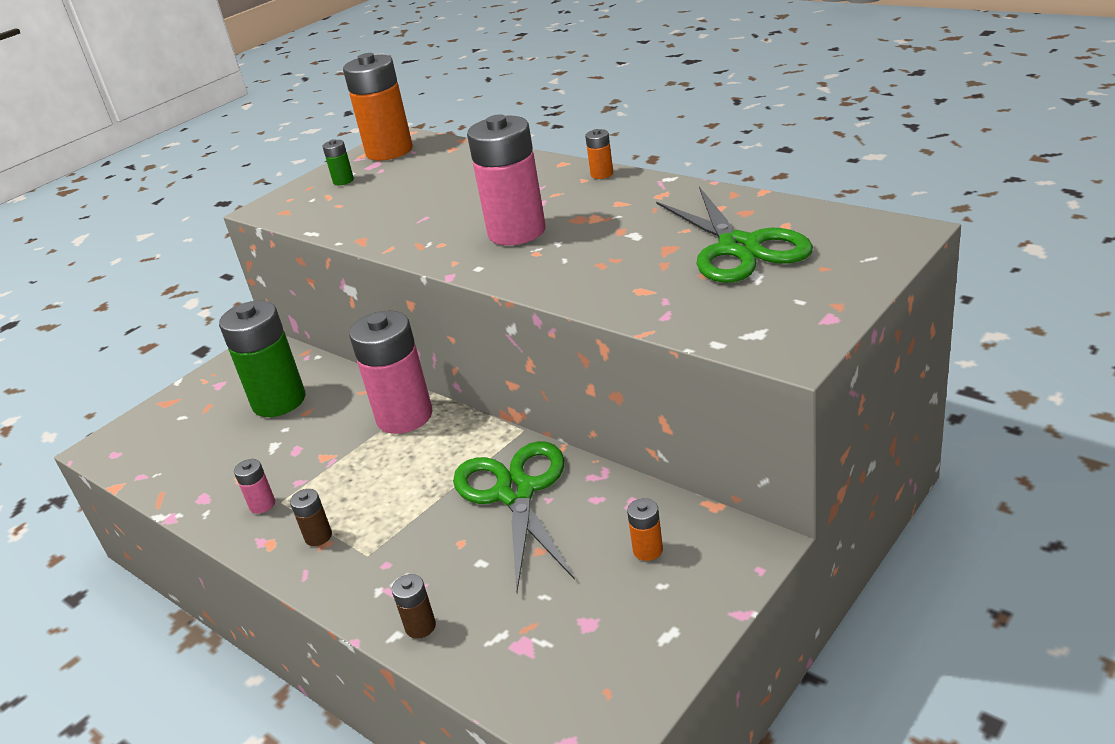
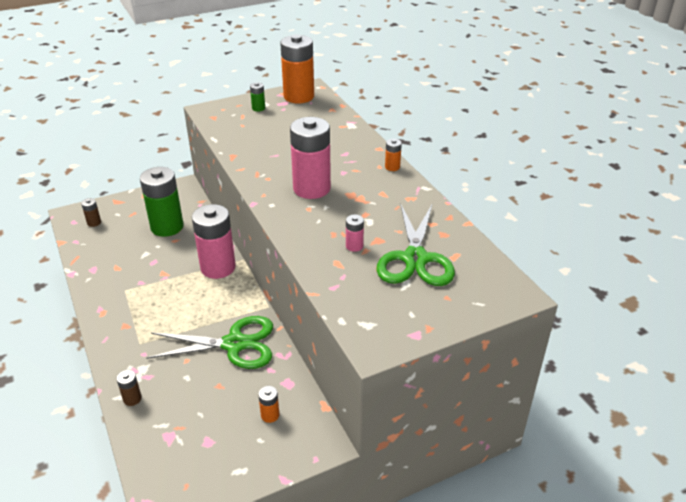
camera: 20 degrees right, 5 degrees up
pink battery [234,459,275,514] -> pink battery moved to [346,214,364,252]
brown battery [290,489,332,546] -> brown battery moved to [81,198,101,227]
green scissors [453,441,575,592] -> green scissors turned 75 degrees clockwise [146,316,273,369]

